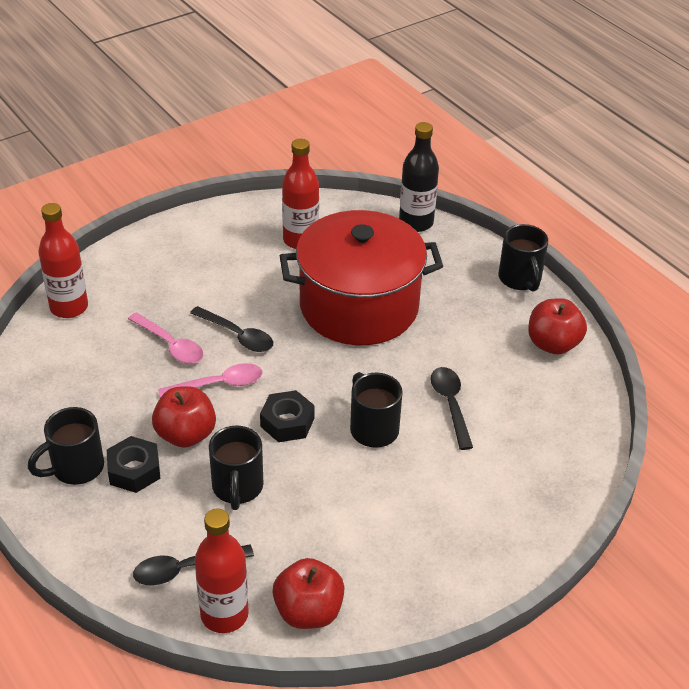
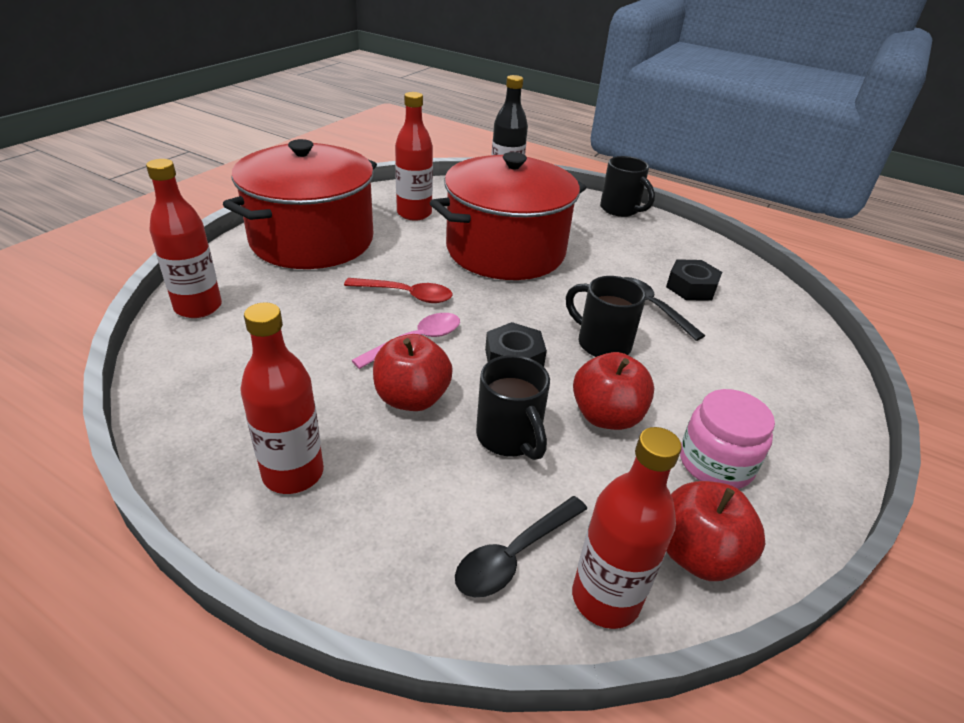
camera: 25 degrees left, 5 degrees down
black mug [28,407,104,485] -> red bottle [240,302,324,494]
black nut [107,436,160,493] -> black nut moved to [666,259,722,301]
pink spoon [128,312,204,364] -> none
black spoon [190,306,273,352] -> red spoon [344,278,453,303]
red apple [528,298,587,355] -> red apple moved to [573,352,654,430]
none -> red pot [223,139,377,269]
none -> pink jar [680,389,775,489]

